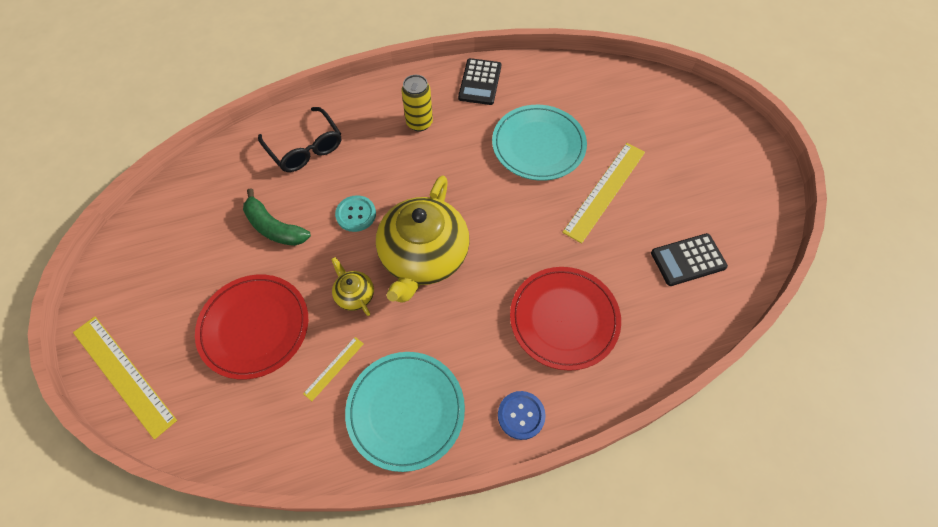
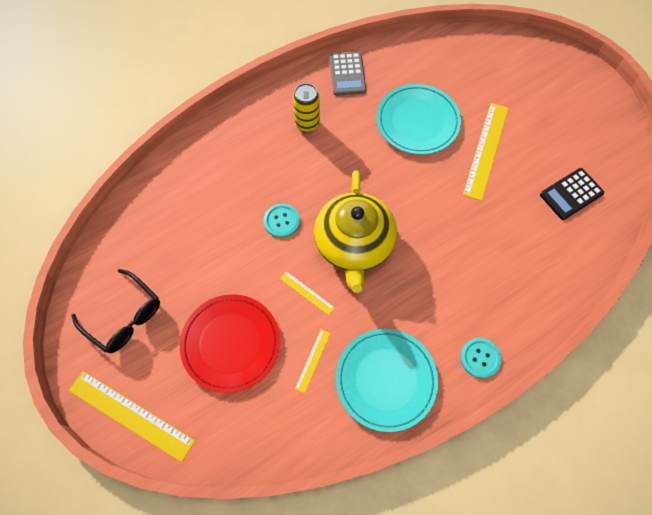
camera: 15 degrees left, 5 degrees up
green banana [243,188,311,246] -> none
black glasses [258,107,341,172] -> black glasses moved to [71,269,160,353]
yellow teapot [331,257,374,316] -> yellow ruler [280,271,335,316]
black calculator [458,58,501,105] -> grey calculator [330,52,366,96]
blue button [498,391,546,440] -> turquoise button [460,338,502,378]
red plate [510,267,621,371] -> none

